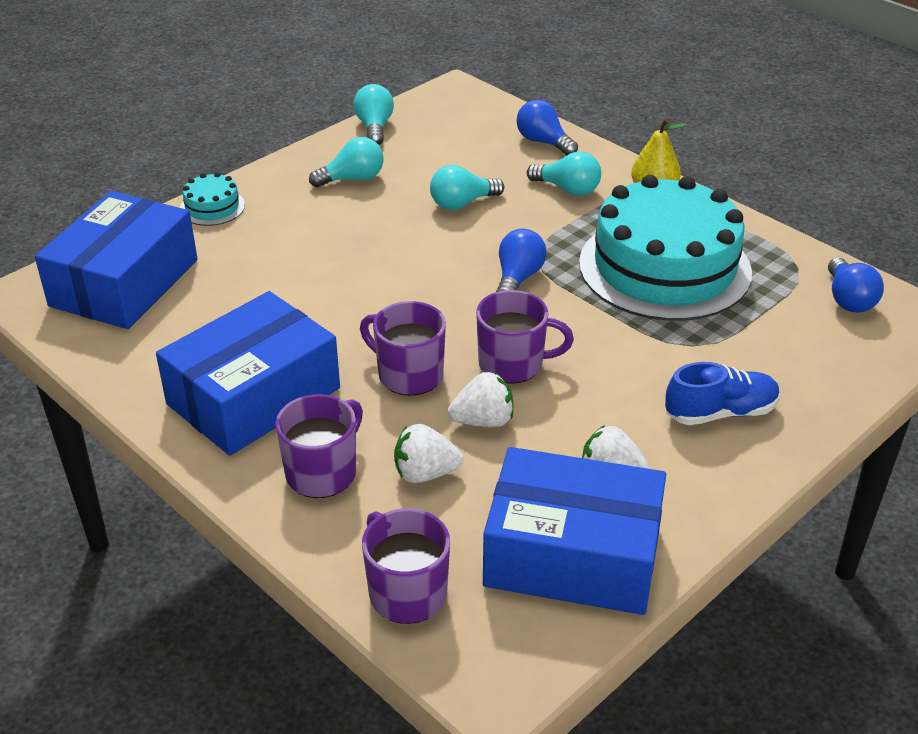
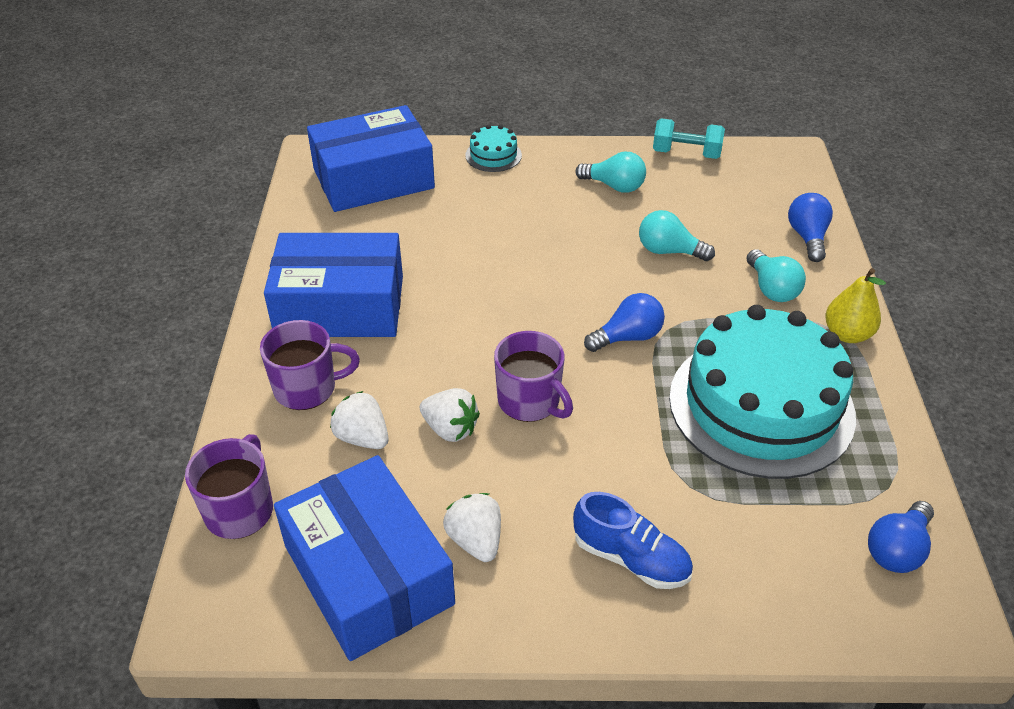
camera: 45 degrees right, 5 degrees up
turquoise light bulb [353,84,394,145] -> turquoise dumbbell [653,118,725,159]
purple mug [360,301,446,396] -> none

